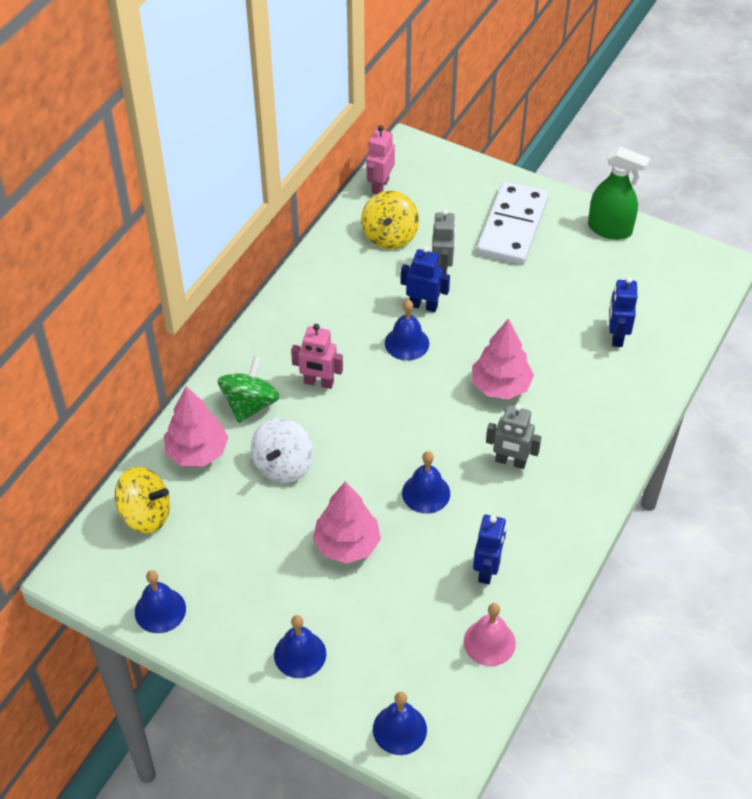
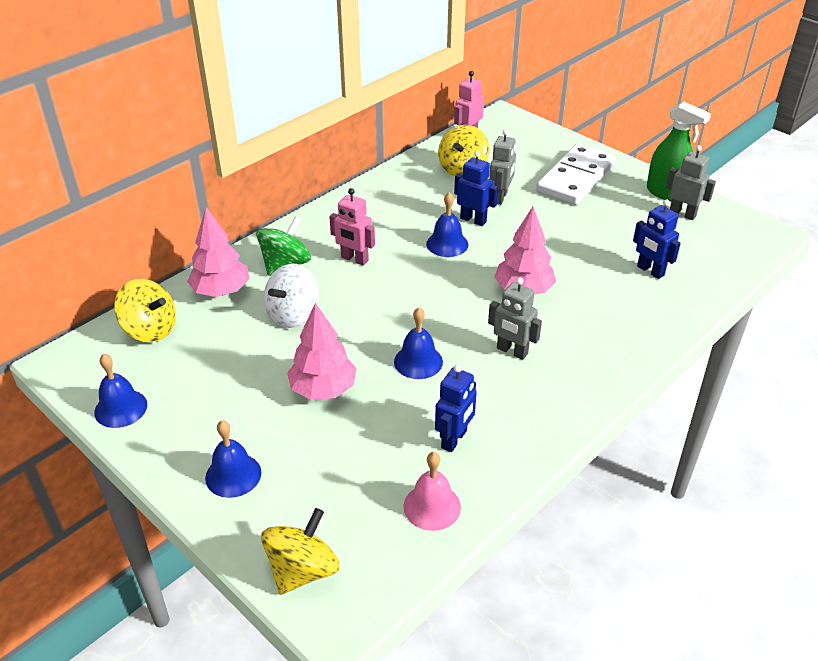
camera: 15 degrees right, 10 degrees down
blue bell [373,692,427,755] -> yellow spinning top [261,508,340,595]
blue robot [609,277,637,347] -> blue robot turned 60 degrees counterclockwise [633,199,681,279]
none -> grey robot [666,145,716,220]

